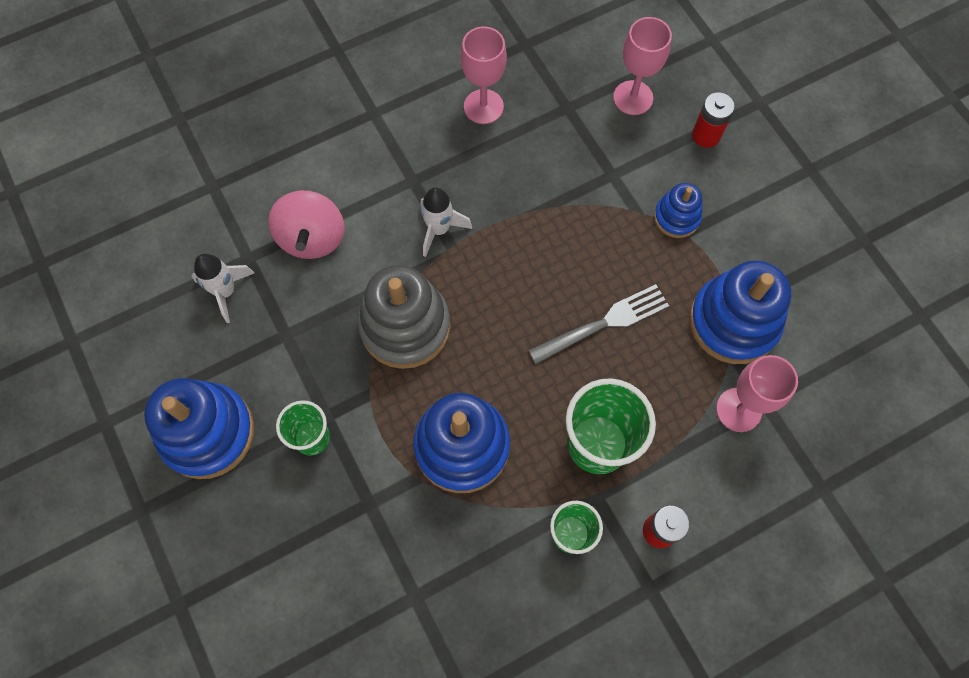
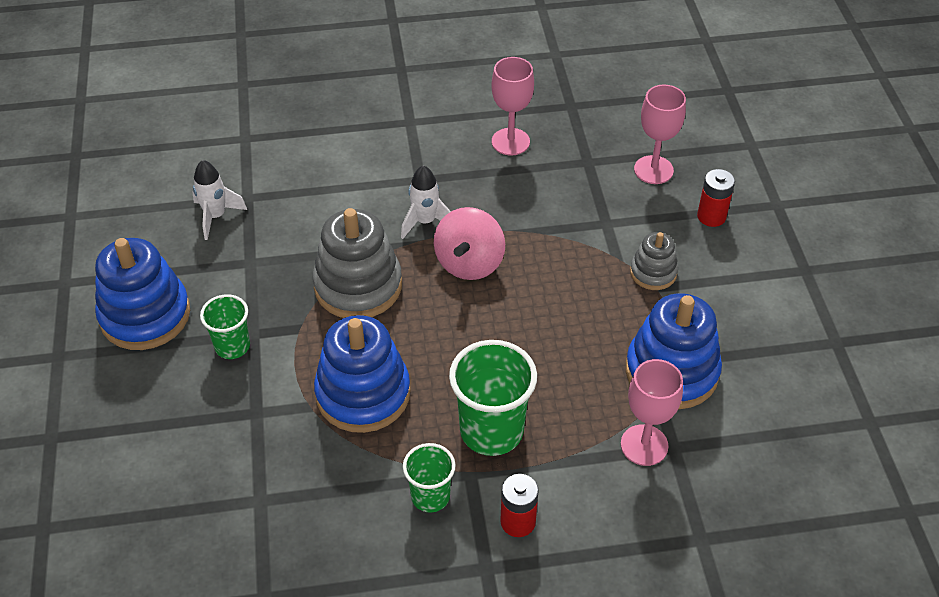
camera: 20 degrees right, 20 degrees down
pink spinning top [268,190,344,259] -> pink spinning top moved to [434,207,505,280]
grey fork [528,284,669,364] -> none
blue stacking toy [654,183,702,238] -> grey stacking toy [630,232,678,290]

